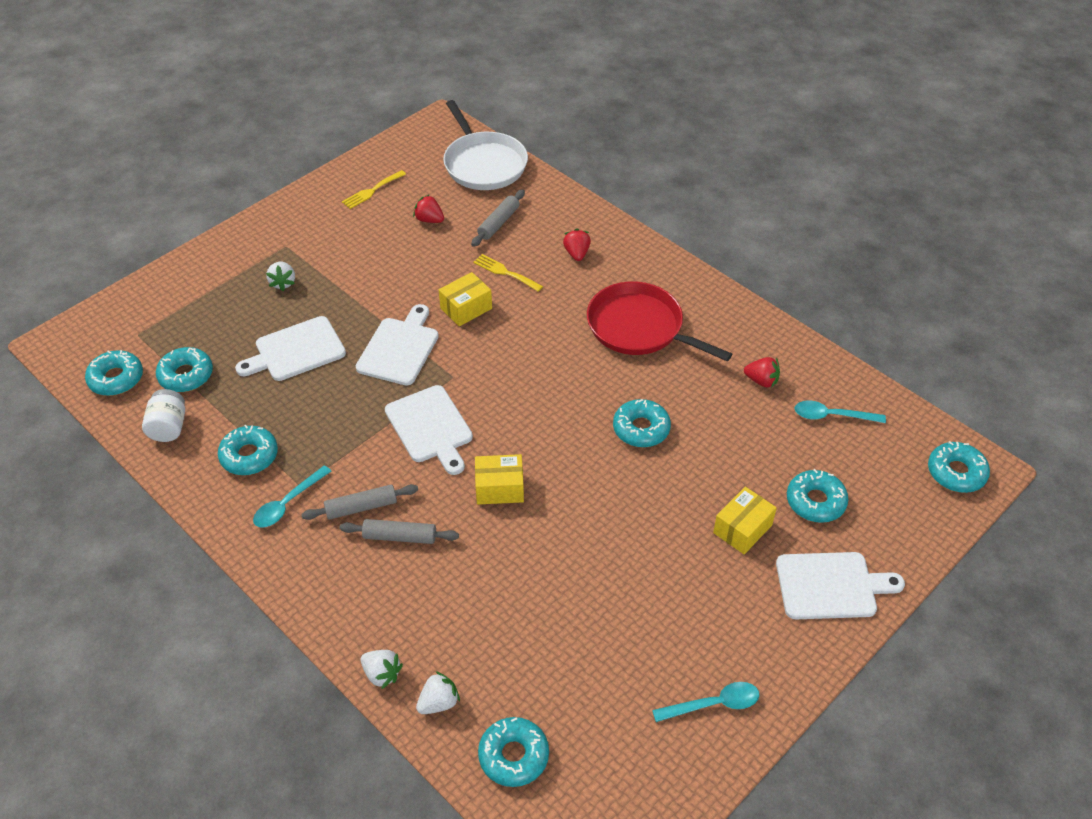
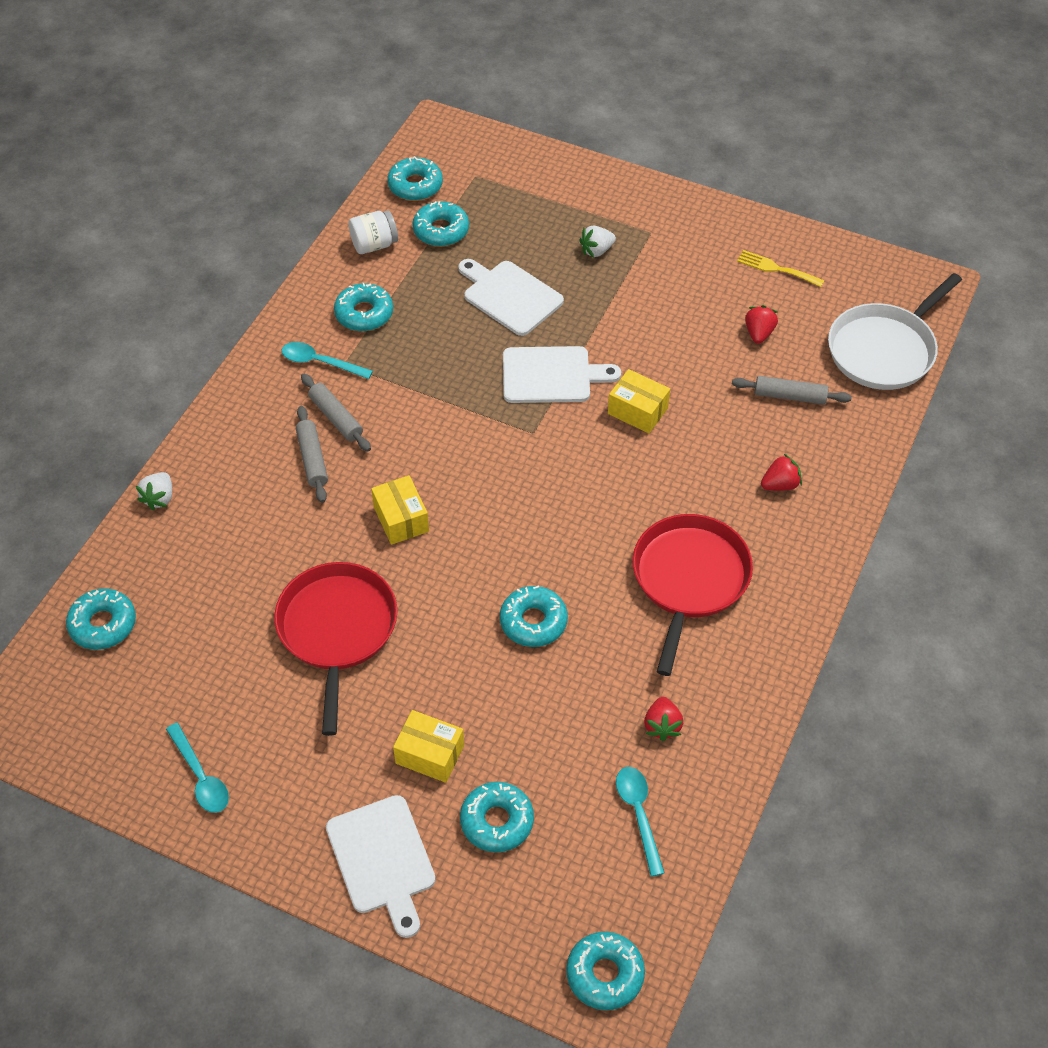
camera: 70 degrees right, 5 degrees up
white cutting board [385,385,473,475] -> none
white strawberry [416,671,460,714] -> none
yellow fork [473,254,543,292] -> none
none -> red pan [274,562,398,736]

